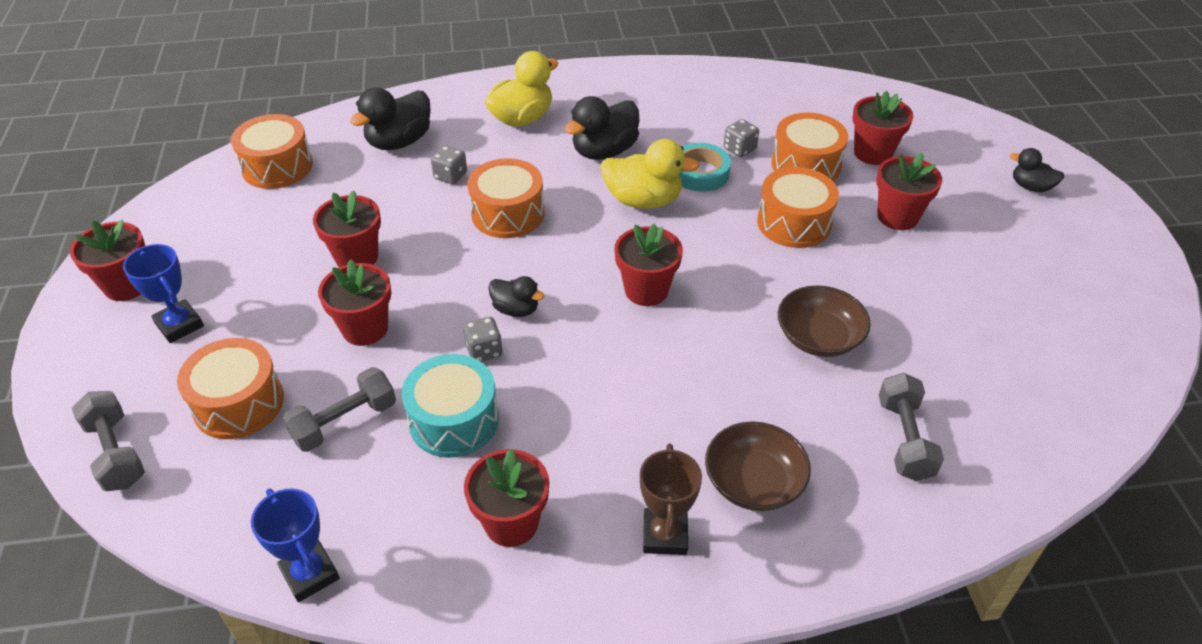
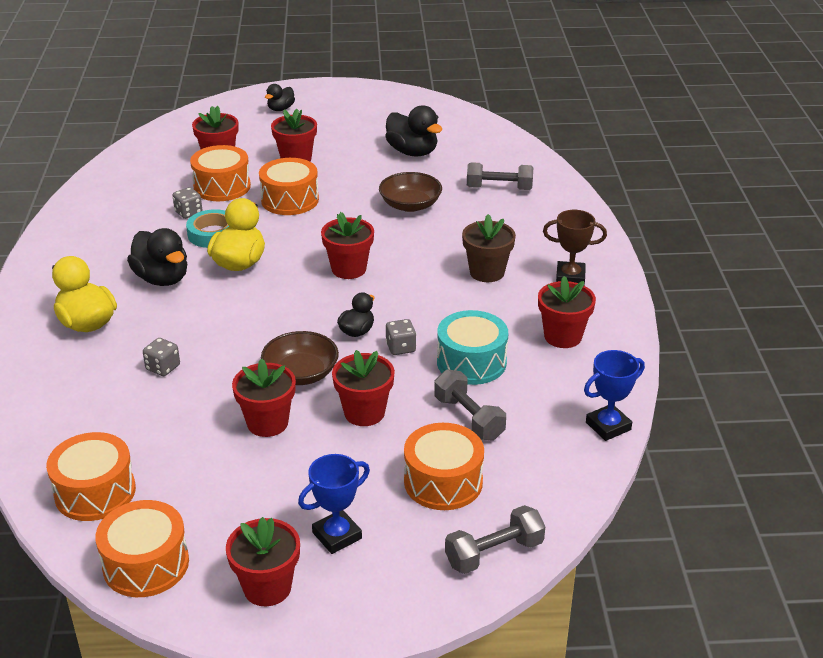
camera: 85 degrees left, 10 degrees down
black duck [350,87,431,150] -> black duck moved to [385,105,442,157]
orange drum [467,158,545,238] -> orange drum moved to [95,500,189,597]
brown bowl [705,421,811,511] -> brown bowl moved to [261,331,339,385]
none -> brown flower pot [462,214,516,282]

